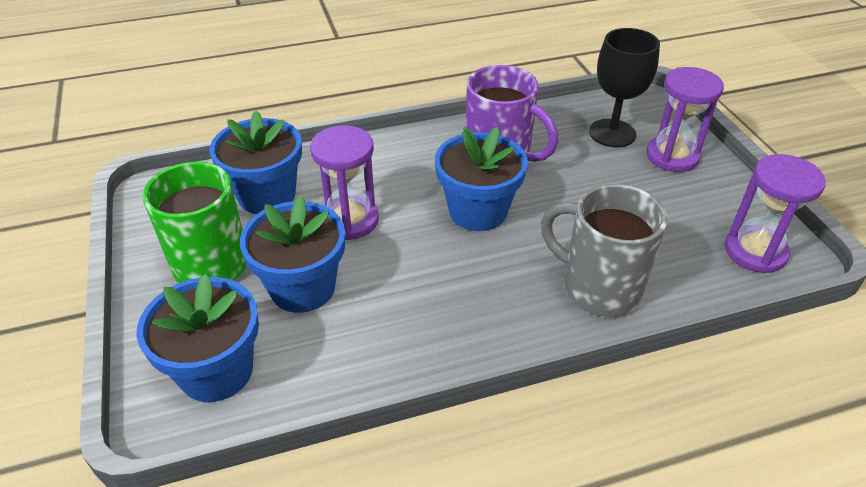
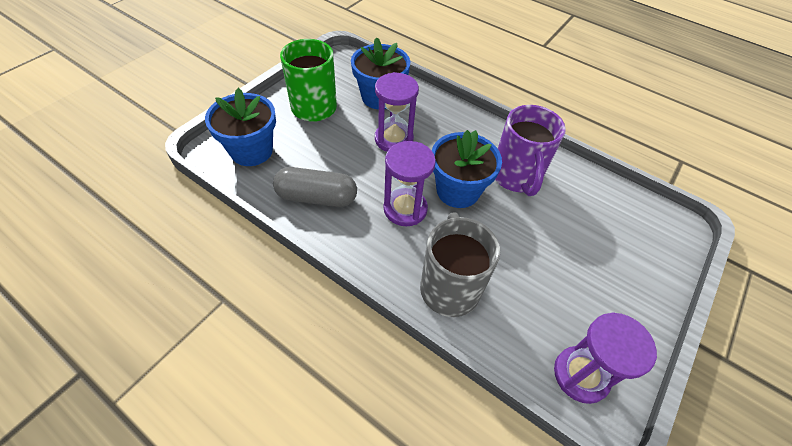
camera: 50 degrees right, 10 degrees up
blue flower pot [240,196,345,313] -> none
black goblet [589,28,660,147] -> none
purple hourglass [646,67,724,172] -> purple hourglass moved to [384,141,436,226]
none -> grey capsule [273,167,357,207]

